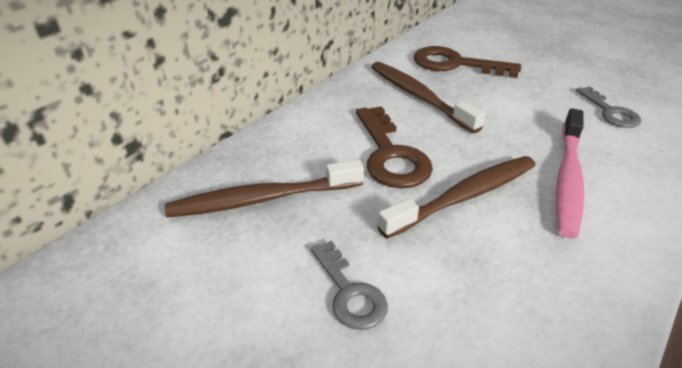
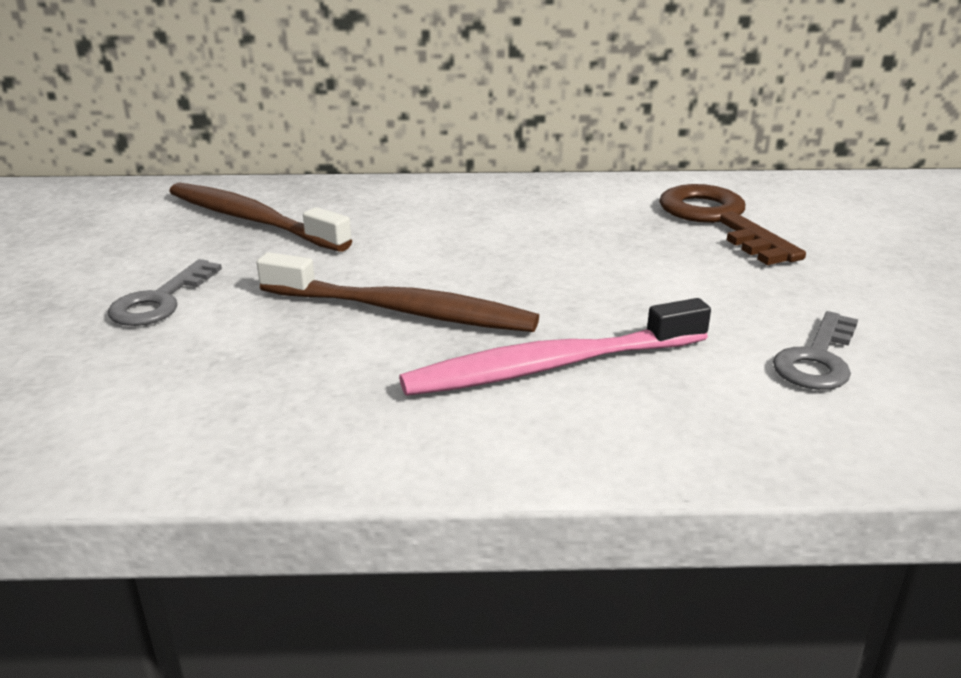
camera: 50 degrees right, 10 degrees down
brown key [356,106,433,189] -> none
brown toothbrush [371,62,485,133] -> none

